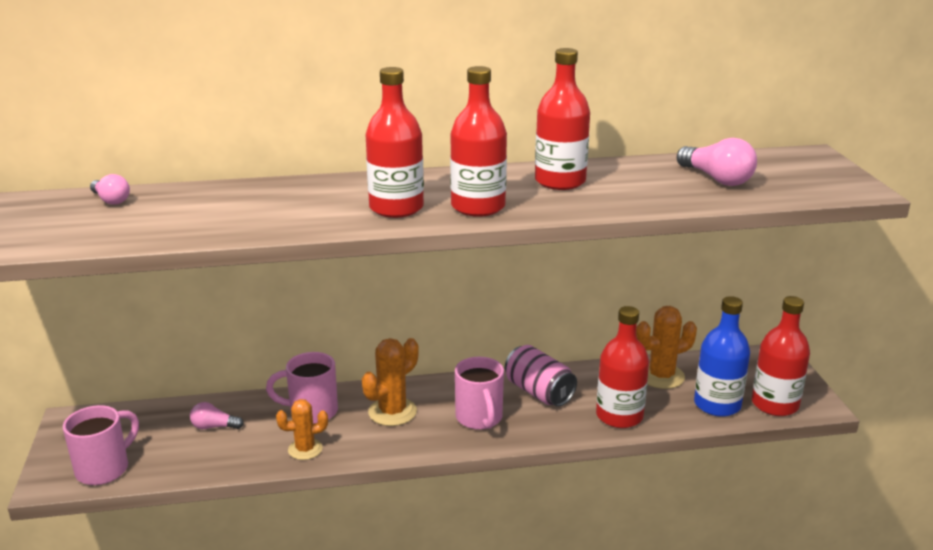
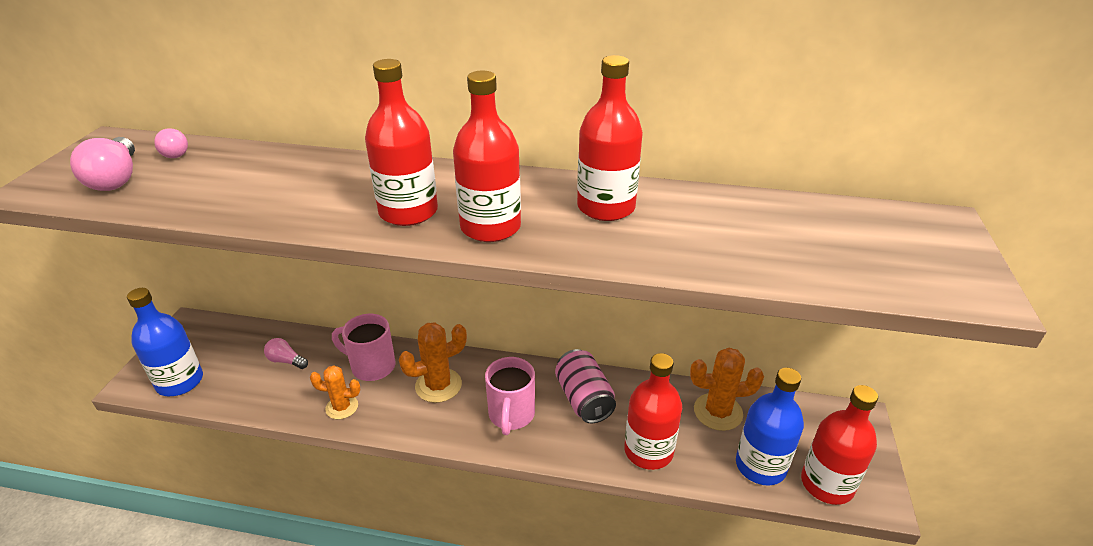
camera: 20 degrees right, 10 degrees up
pink mug [63,405,139,485] -> blue bottle [127,288,203,396]
pink light bulb [677,138,757,186] -> pink light bulb moved to [70,137,135,191]

